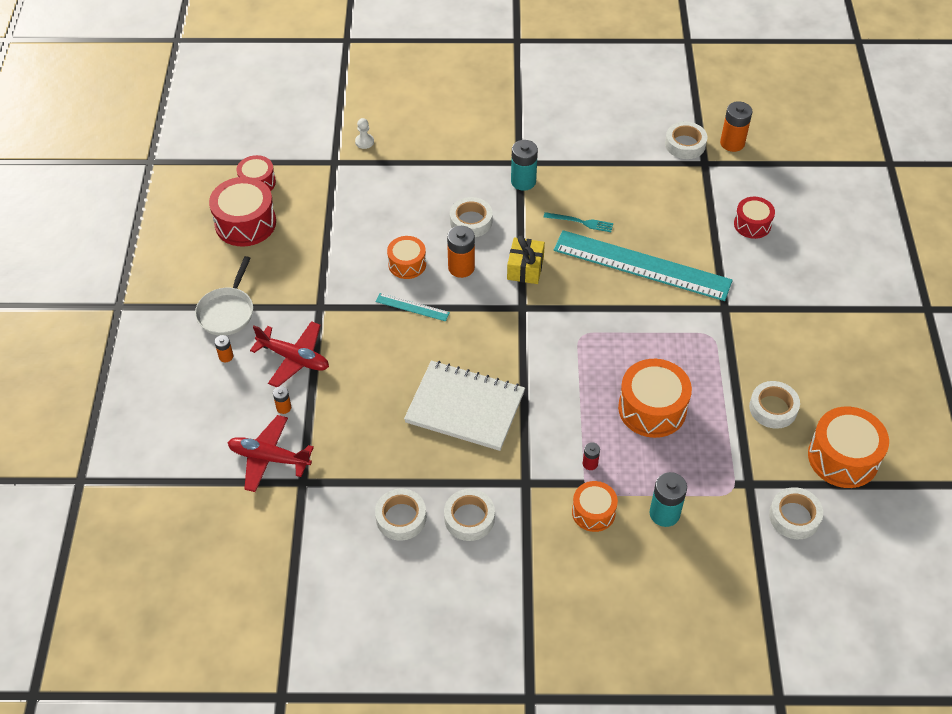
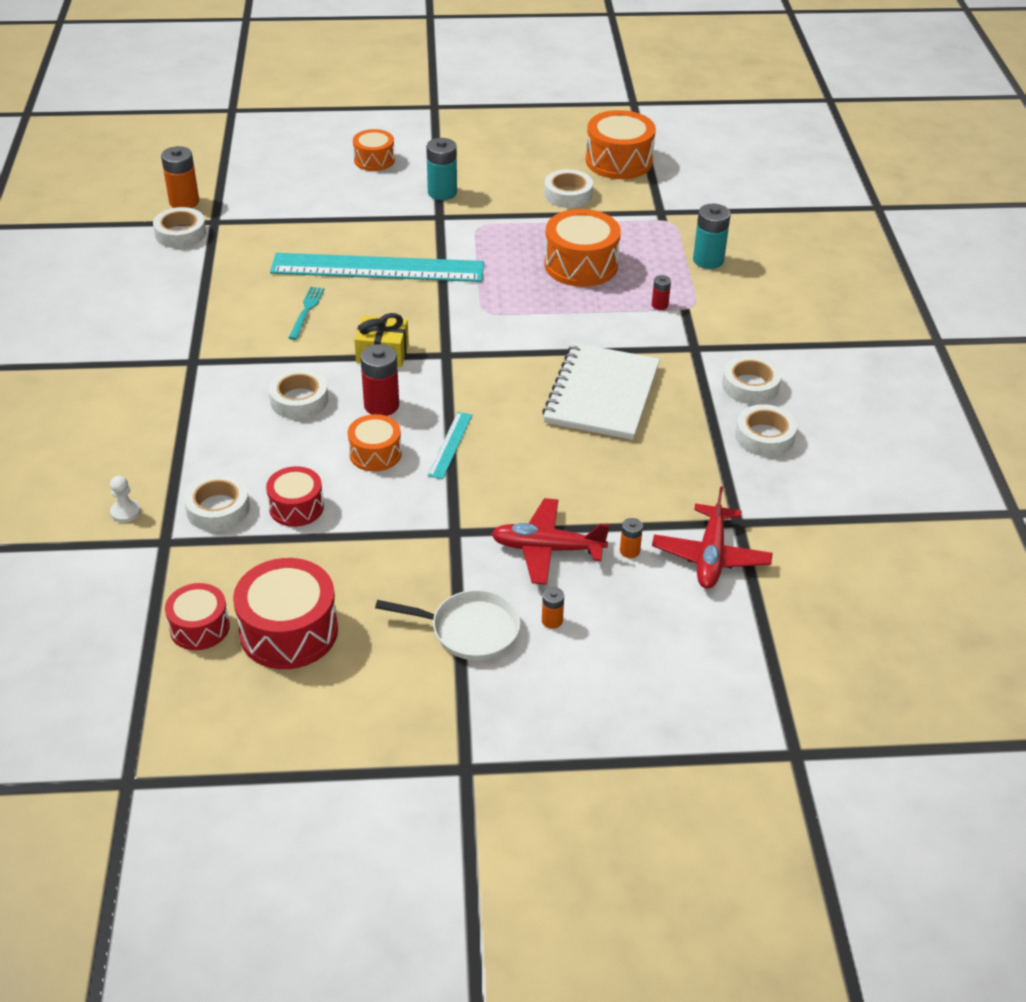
camera: 95 degrees left, 10 degrees down
red plane [250,321,329,387] -> red plane turned 105 degrees counterclockwise [491,498,610,585]
orange battery [447,226,475,278] -> red battery [360,344,399,416]
turquoise battery [511,140,538,191] -> turquoise battery moved to [426,138,457,200]
turquoise ruler [553,230,733,301] -> turquoise ruler turned 75 degrees clockwise [270,253,484,282]
orange drum [572,481,618,532] -> orange drum moved to [353,129,395,171]
red drum [734,197,775,239] -> red drum moved to [266,466,324,527]
white tape [769,487,823,539] -> white tape moved to [184,474,250,531]

